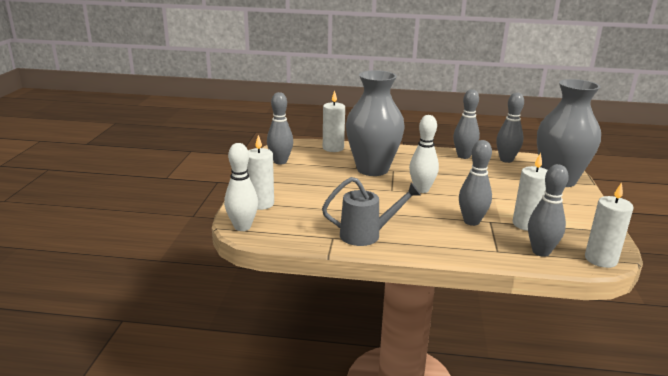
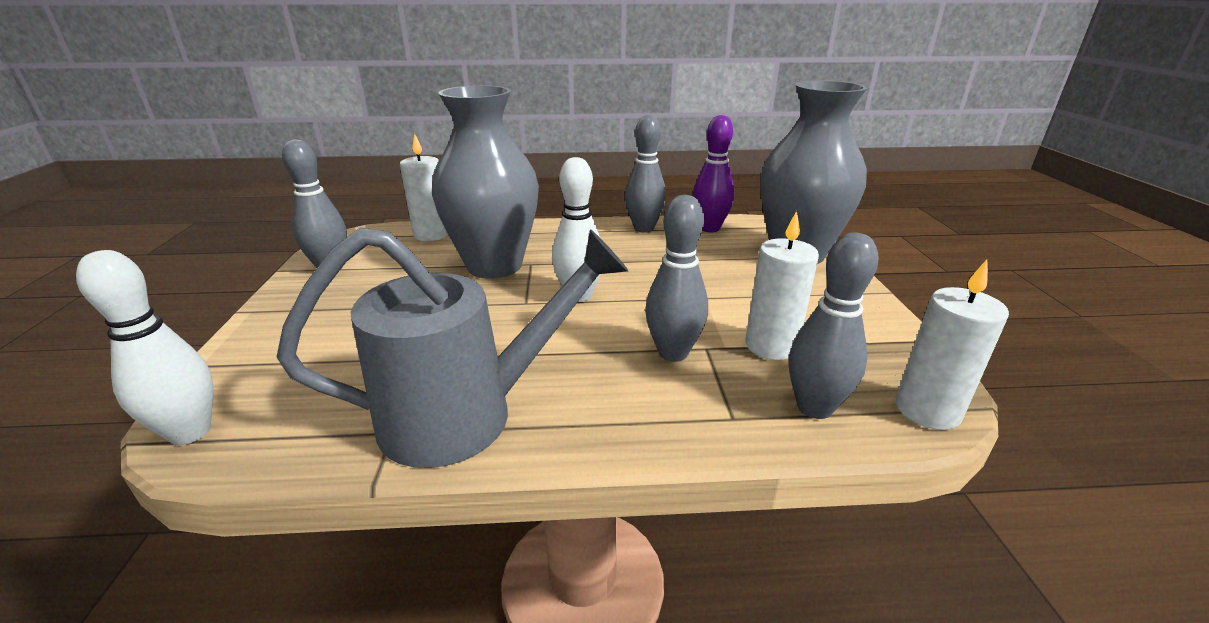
camera: 10 degrees left, 5 degrees up
white candle [247,135,274,210] -> none
grey watering can [322,177,421,246] -> grey watering can [276,228,628,468], size x1.54
grey bowling pin [496,92,524,163] -> purple bowling pin [693,115,734,232]

